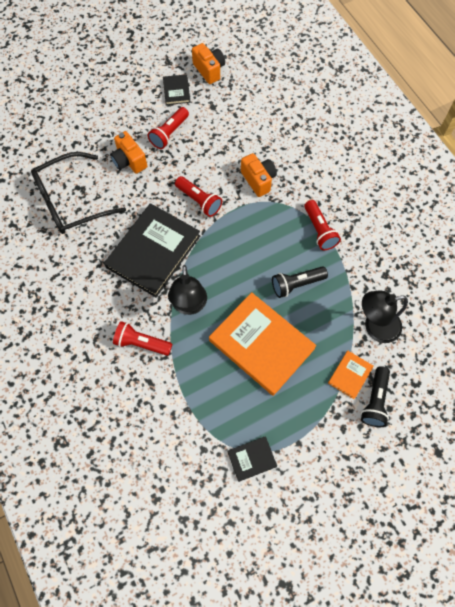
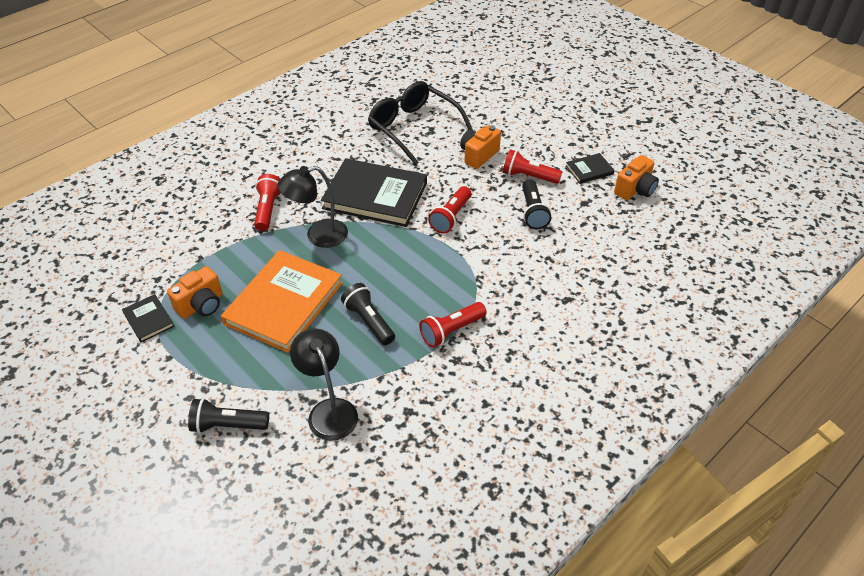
camera: 75 degrees right, 20 degrees down
orange camera [241,153,277,197] -> orange camera moved to [167,266,223,319]
orange book [328,351,374,399] -> none
none -> black flashlight [522,179,551,229]

